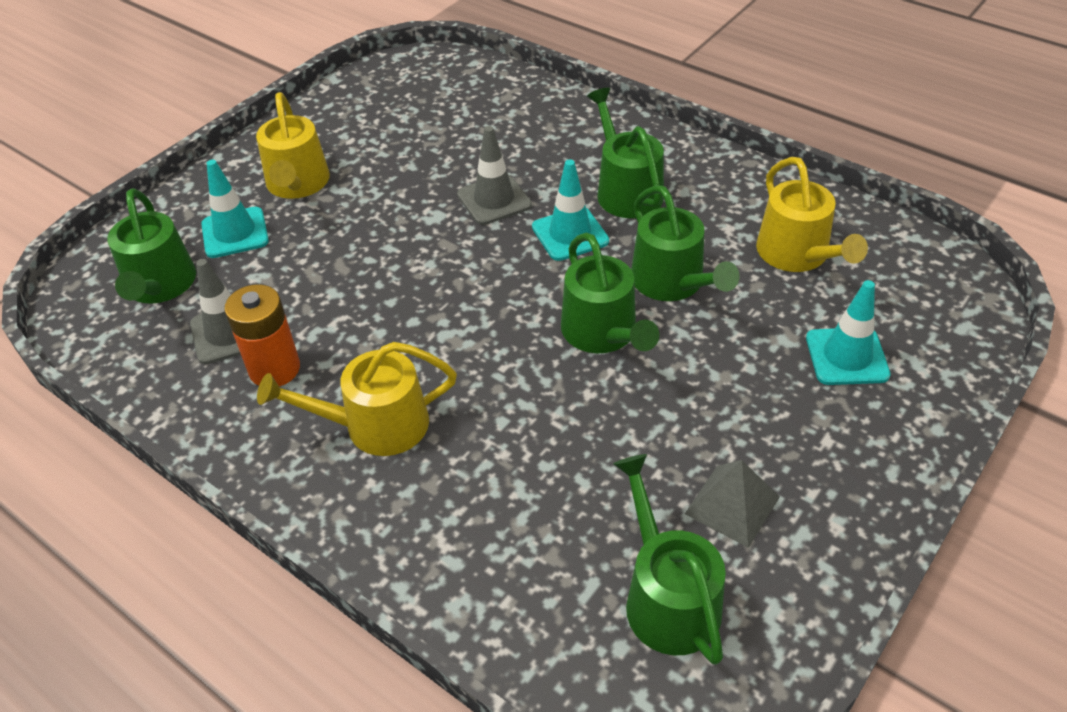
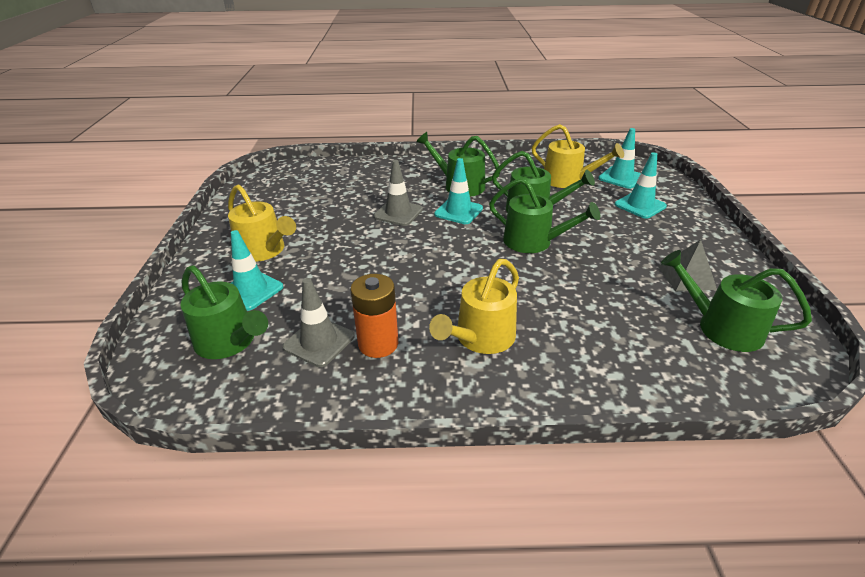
camera: 40 degrees left, 10 degrees down
none -> turquoise traffic cone [598,128,641,189]

